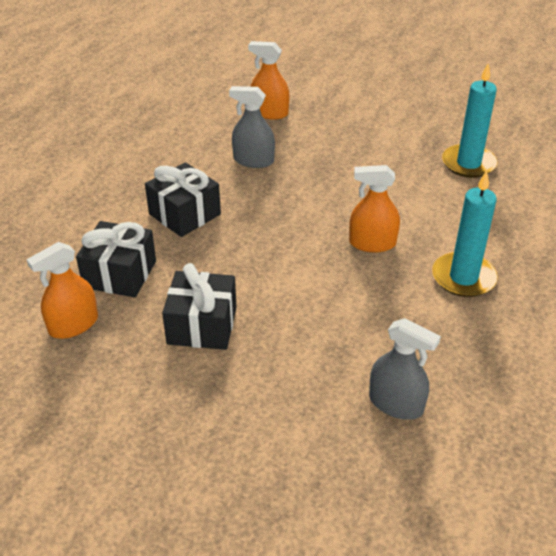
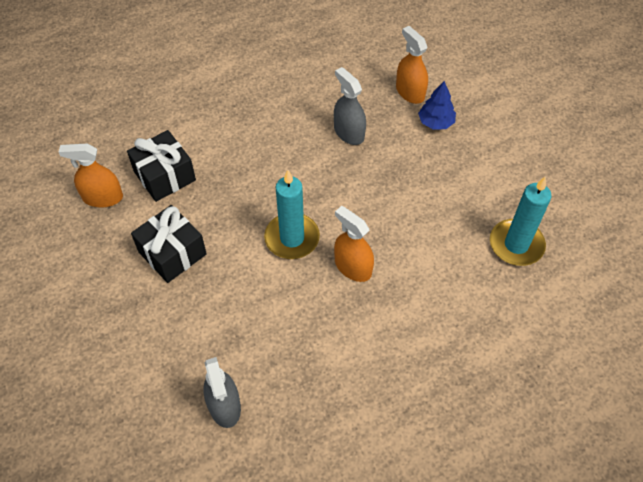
camera: 40 degrees right, 15 degrees up
black gift [145,162,221,237] -> none
turquoise candle [432,170,498,297] -> turquoise candle moved to [264,170,320,259]
none -> blue tree [418,81,456,130]

